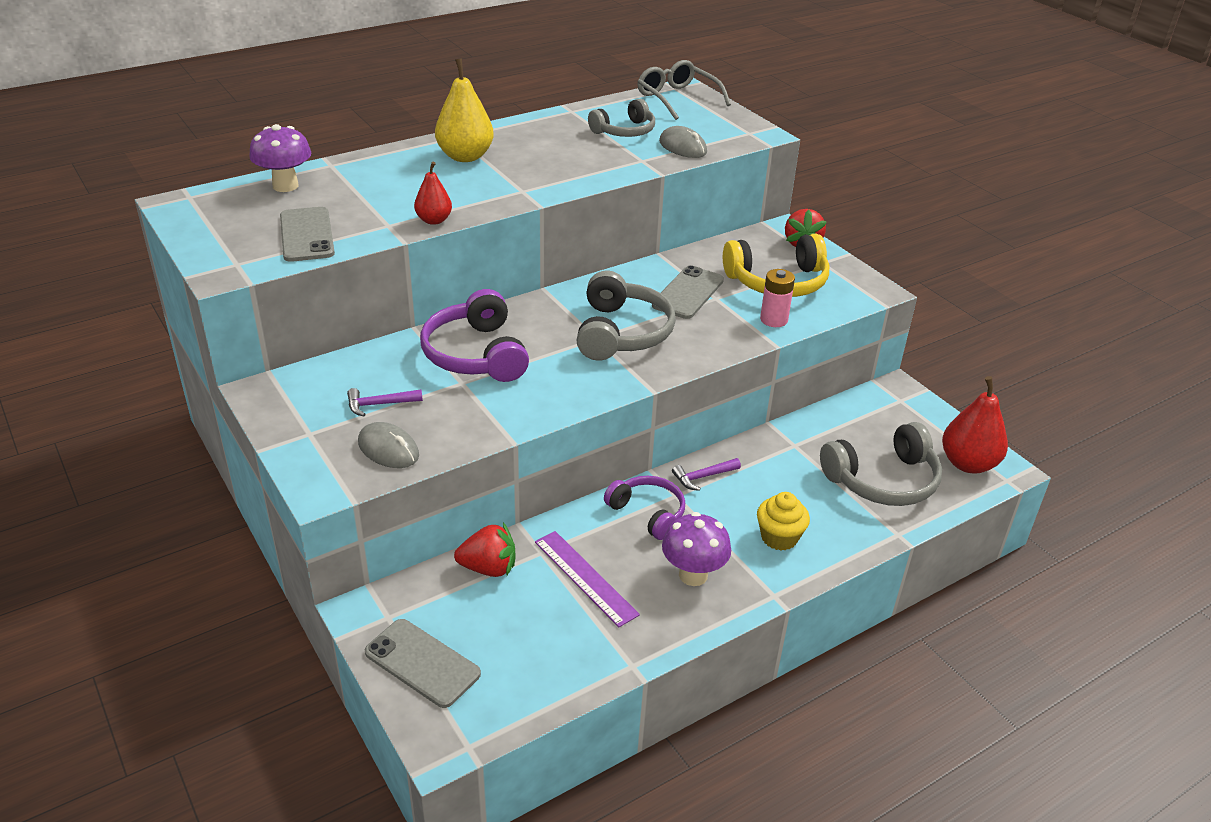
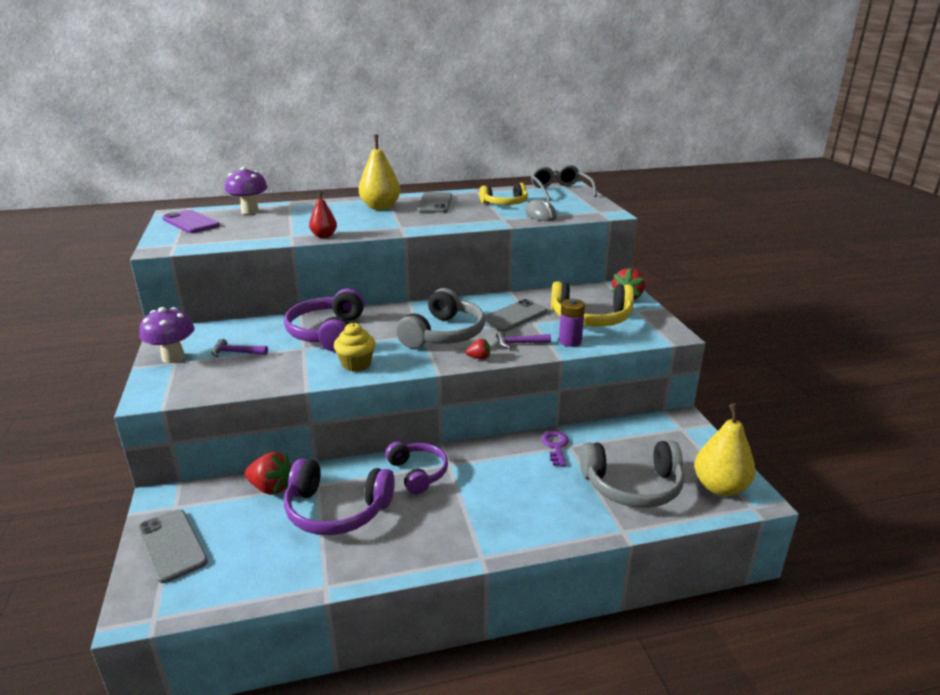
camera: 20 degrees right, 10 degrees down
grey phone [280,207,335,262] -> grey phone moved to [417,192,452,213]
grey mouse [358,422,419,468] -> none
purple ruler [535,531,640,627] -> purple headphones [284,458,395,535]
grey headphones [588,99,655,137] -> yellow headphones [479,183,528,205]
purple mushroom [662,512,731,586] -> purple mushroom moved to [140,307,195,363]
purple hammer [672,458,741,491] -> purple hammer moved to [496,331,551,349]
yellow cupcake [757,492,810,550] -> yellow cupcake moved to [334,323,376,371]
pink battery [760,269,795,327] -> purple battery [559,299,585,347]
red pear [942,376,1008,473] -> yellow pear [694,404,756,496]
none -> purple phone [162,210,220,233]
none -> red strawberry [466,339,490,360]
none -> purple key [541,431,569,466]

